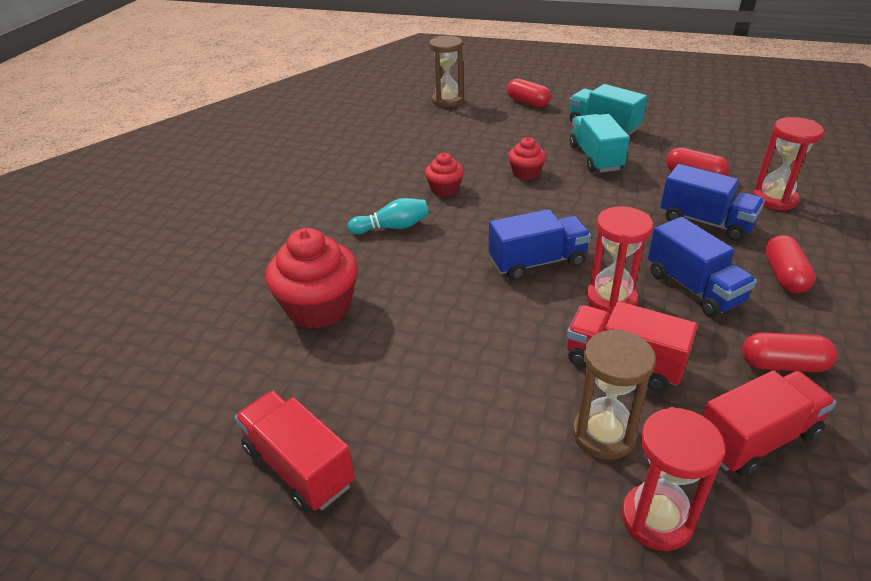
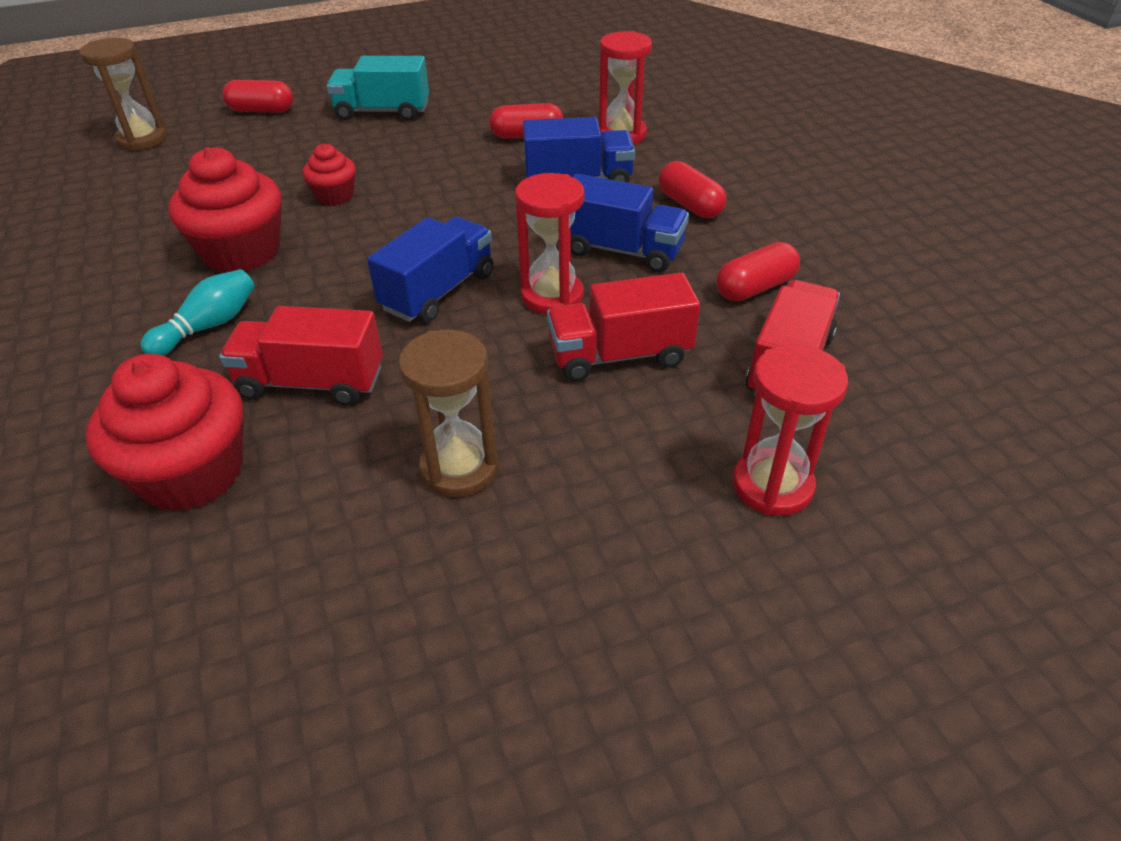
camera: 40 degrees left, 5 degrees up
red truck [235,391,355,512] -> red truck moved to [219,306,383,406]
red cupcake [425,153,464,197] -> red cupcake [168,147,282,272], size x1.84
turquoise truck [570,114,630,173] -> none
brown hourglass [573,329,656,460] -> brown hourglass moved to [398,330,498,497]

